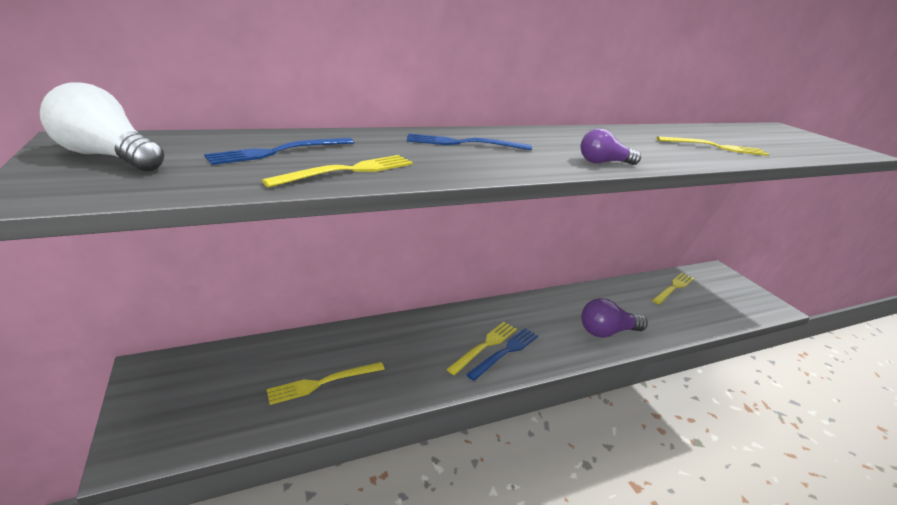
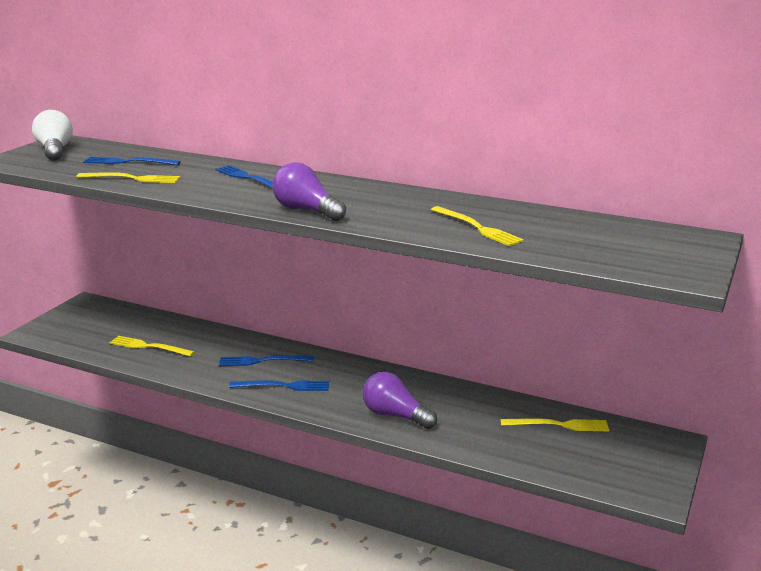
camera: 50 degrees right, 5 degrees down
yellow fork [447,322,517,375] -> none
purple light bulb [580,128,641,165] -> purple light bulb [272,162,346,221], size x1.57
none -> blue fork [219,355,314,366]

